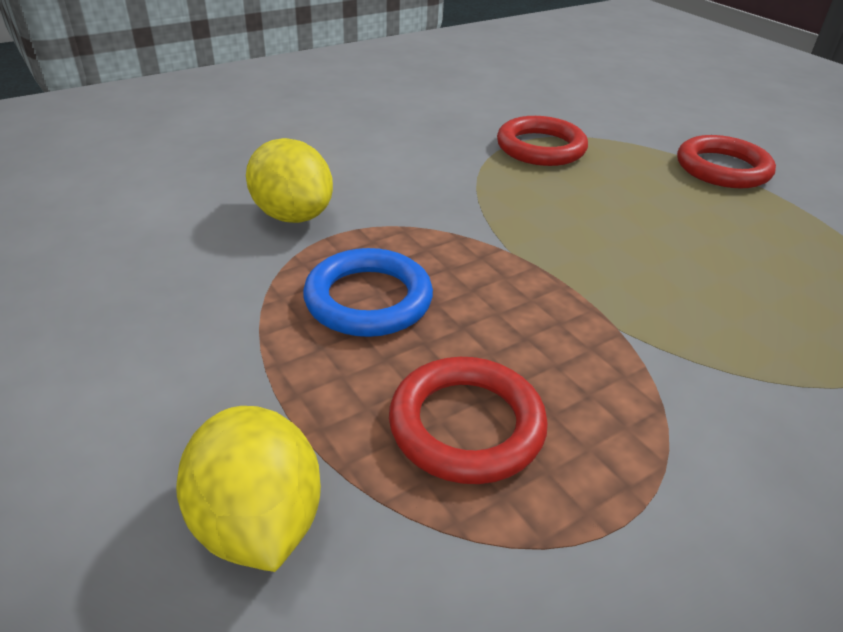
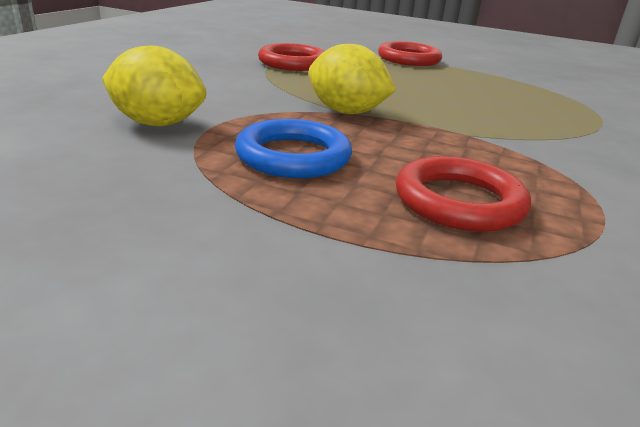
camera: 35 degrees left, 10 degrees down
yellow lemon [176,406,321,572] -> yellow lemon moved to [309,44,396,114]

